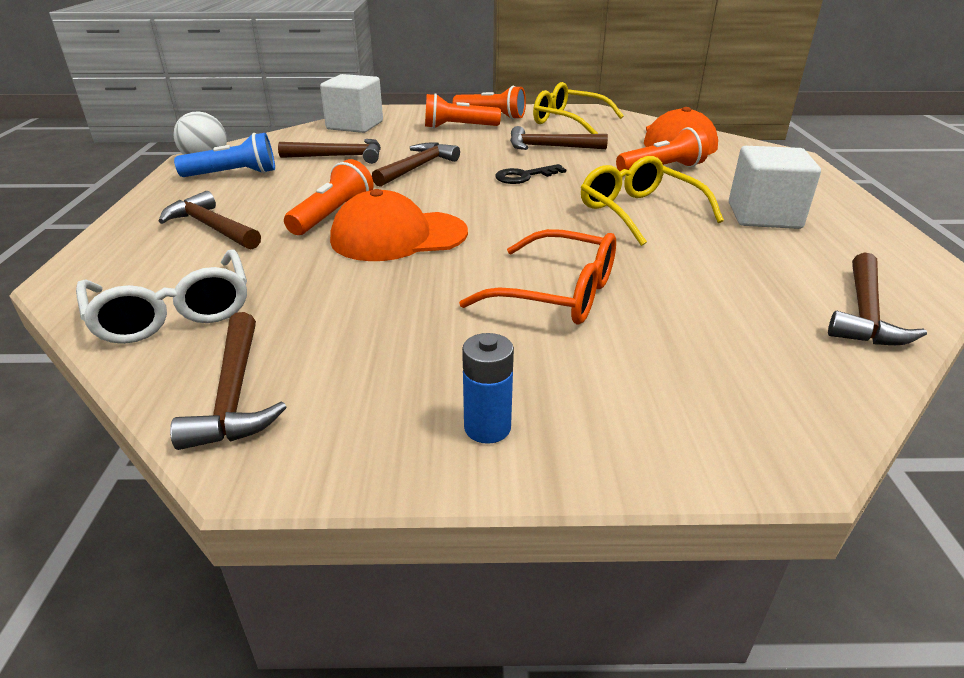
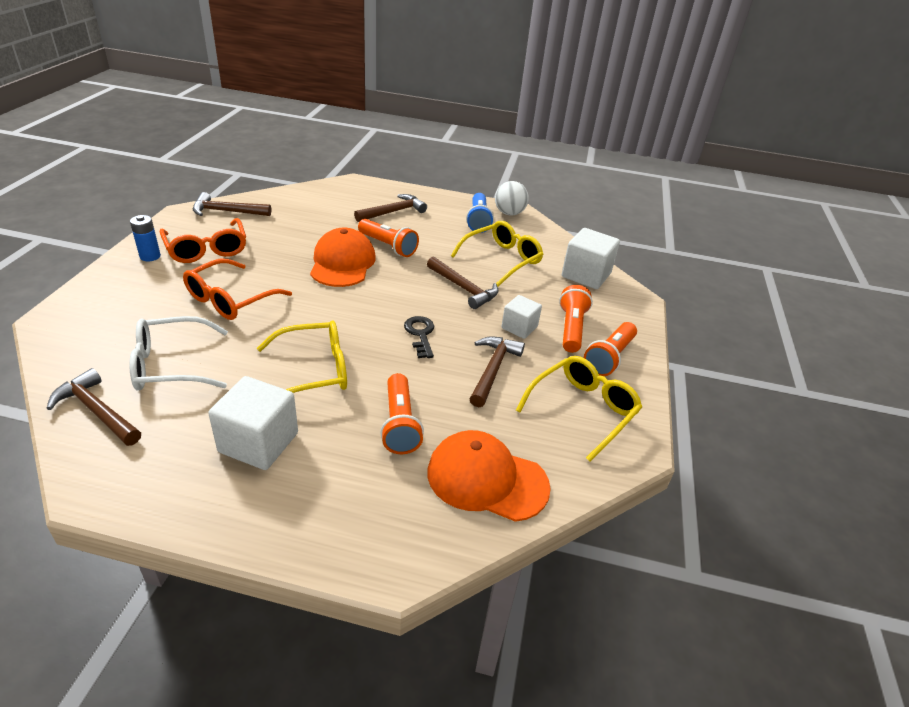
camera: 100 degrees right, 5 degrees up
white glasses [76,249,247,344] -> white glasses moved to [129,316,228,391]
brown hammer [278,139,381,164] -> yellow glasses [451,221,544,287]
none -> orange glasses [159,218,246,263]
none -> white cube [501,295,542,339]

